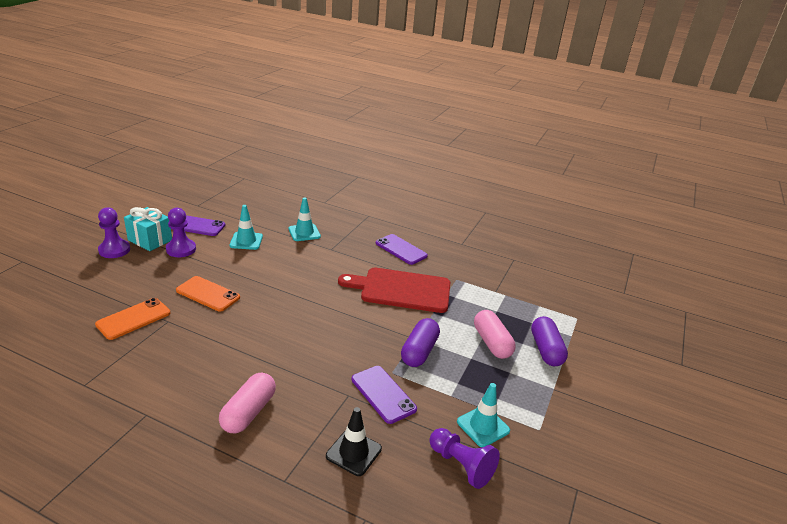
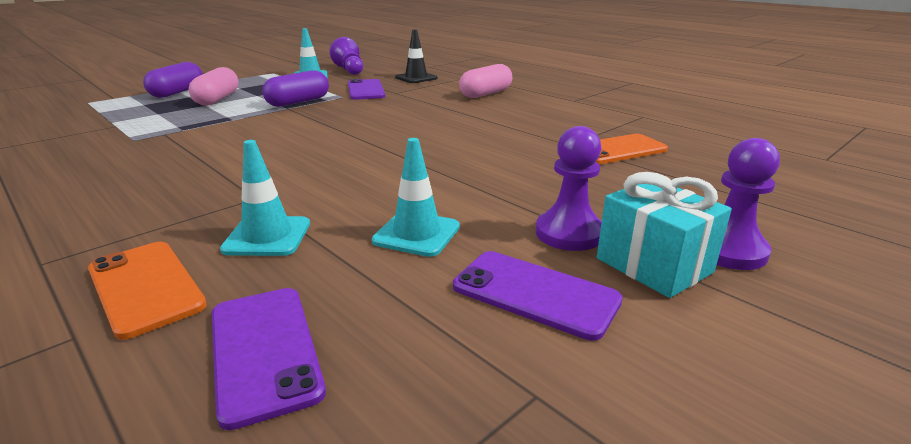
camera: 155 degrees left, 5 degrees down
orange phone [176,276,240,312] -> orange phone moved to [88,242,207,340]
red cutting board [338,268,451,313] -> none
purple phone [376,234,428,265] -> purple phone moved to [212,288,326,430]

